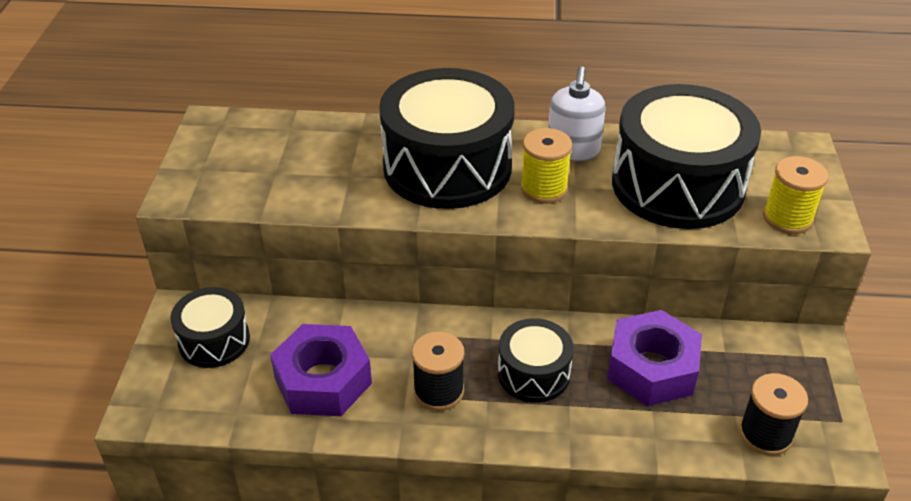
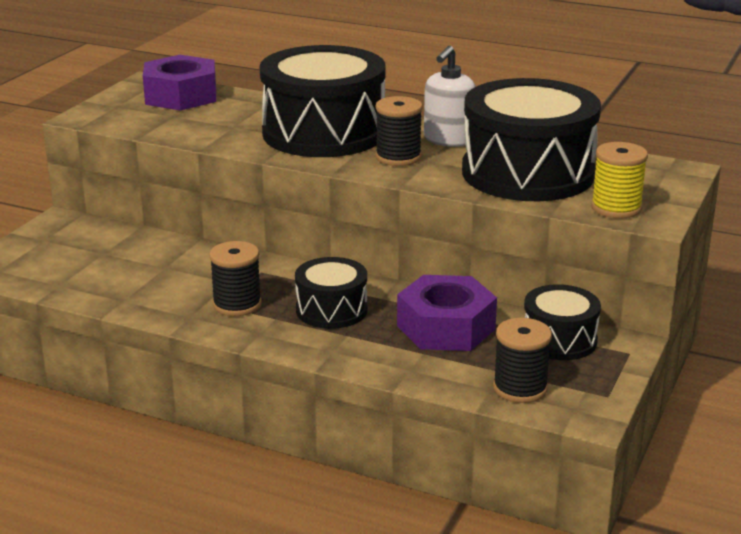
camera: 20 degrees right, 15 degrees down
black drum [170,287,250,368] -> black drum moved to [524,284,601,360]
purple nut [270,324,372,416] -> purple nut moved to [143,55,216,111]
yellow spool [520,128,572,204] -> black spool [375,96,422,166]

